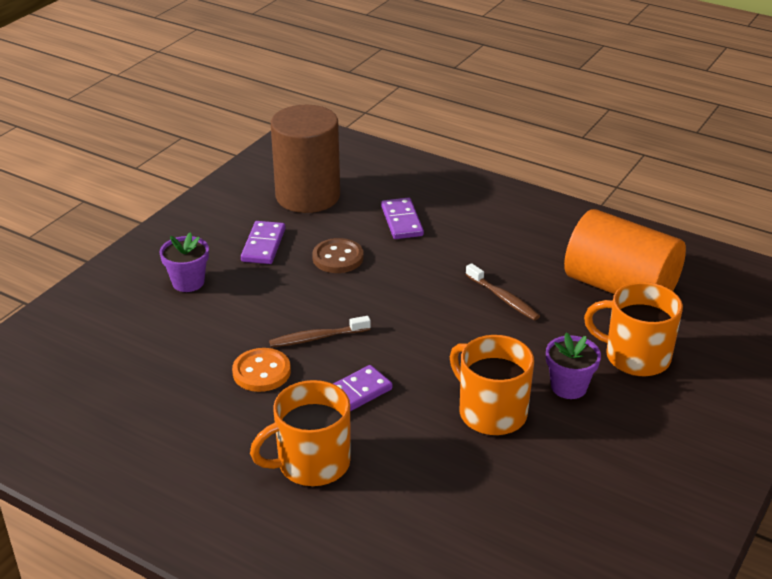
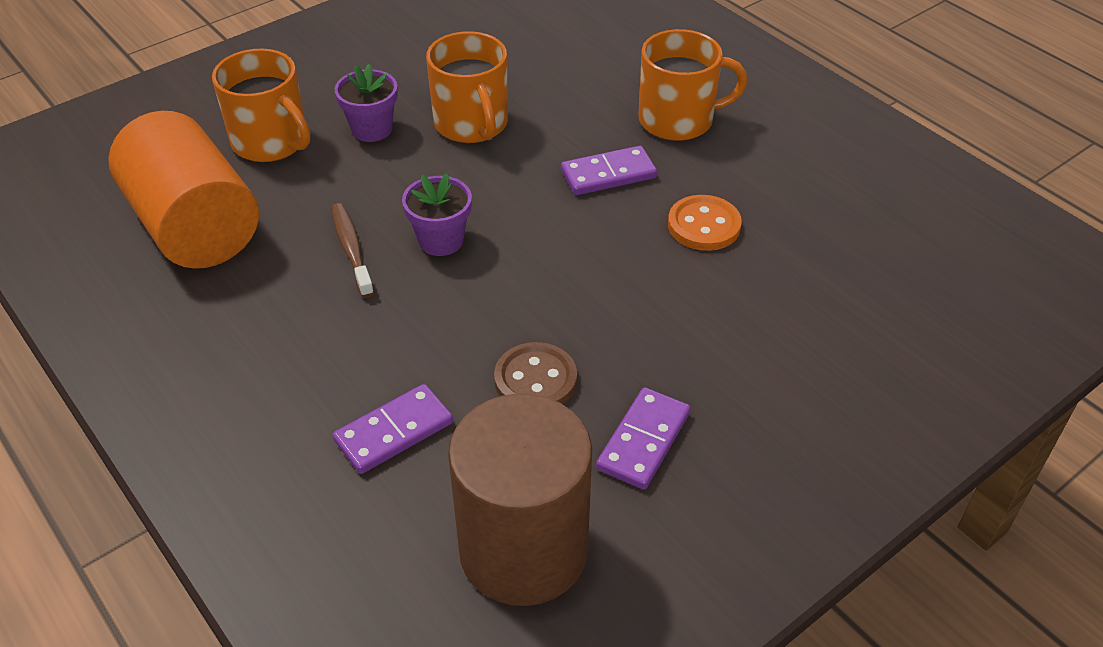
camera: 160 degrees left, 10 degrees up
purple flower pot [160,232,209,292] -> purple flower pot moved to [402,173,472,256]
brown toothbrush [269,316,371,347] -> none
purple domino [381,198,424,239] -> purple domino turned 45 degrees clockwise [333,384,453,474]

